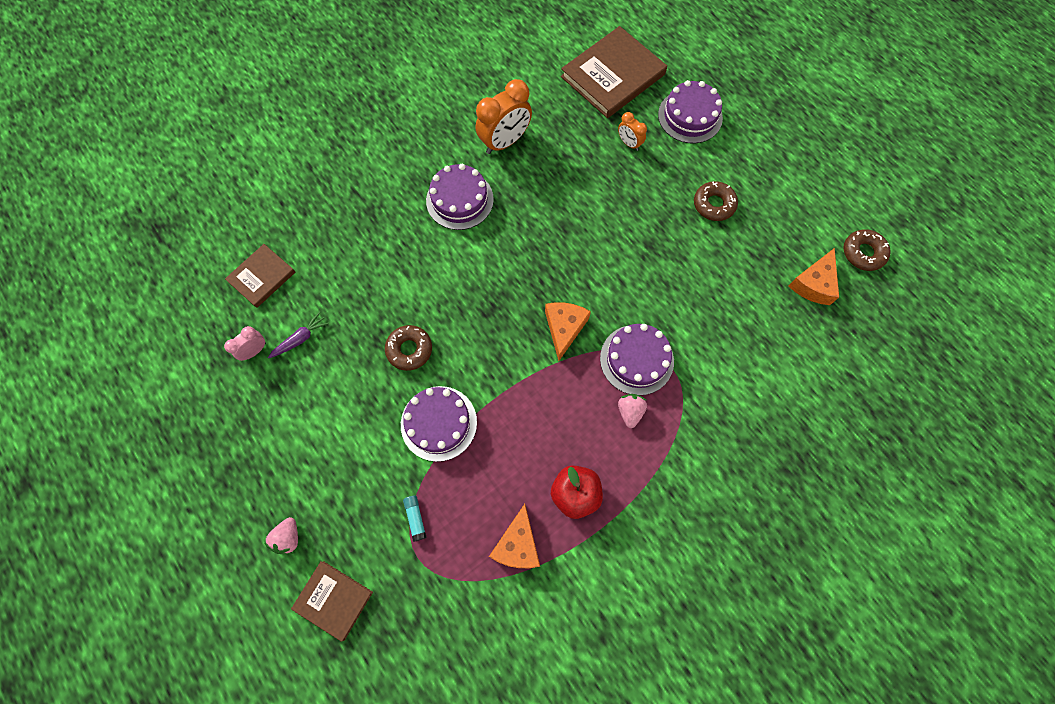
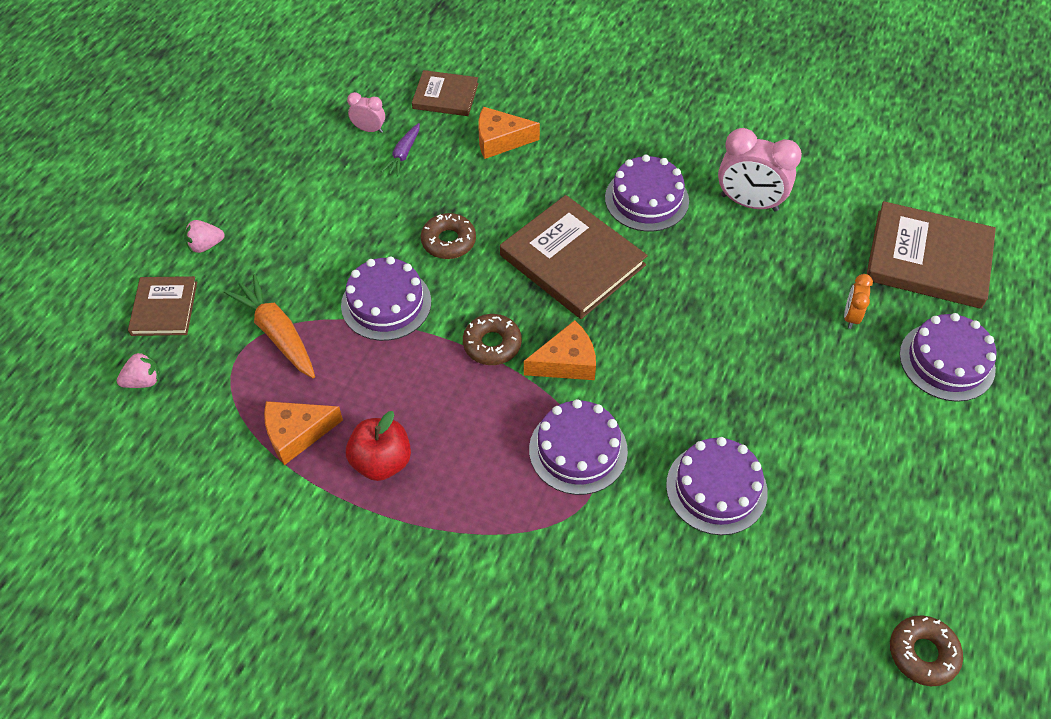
camera: 60 degrees right, 15 degrees down
purple carrot [268,312,329,358] -> purple carrot turned 90 degrees clockwise [381,123,420,177]
turquoise glue stick [403,495,427,542] -> orange carrot [224,274,315,378]
orange clock [476,79,532,154] -> pink clock [718,128,802,212]
pink strawberry [618,394,647,428] -> pink strawberry moved to [117,351,160,388]
brown donut [694,181,738,221] -> brown donut moved to [463,314,522,365]
orange cheese [789,248,839,305] -> orange cheese moved to [478,107,540,159]
none -> brown book [500,195,648,319]
none -> purple cake [666,437,768,535]

